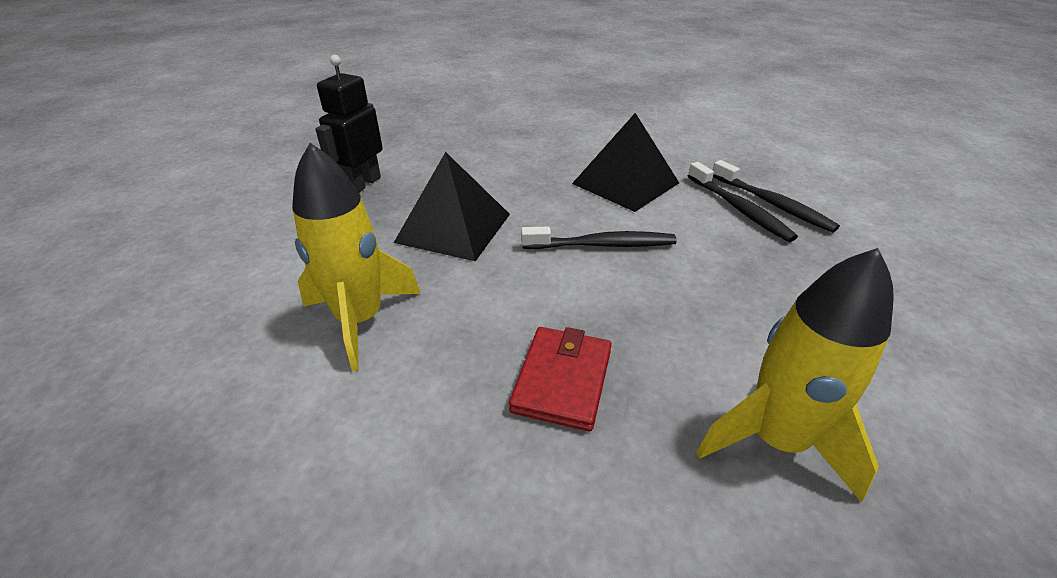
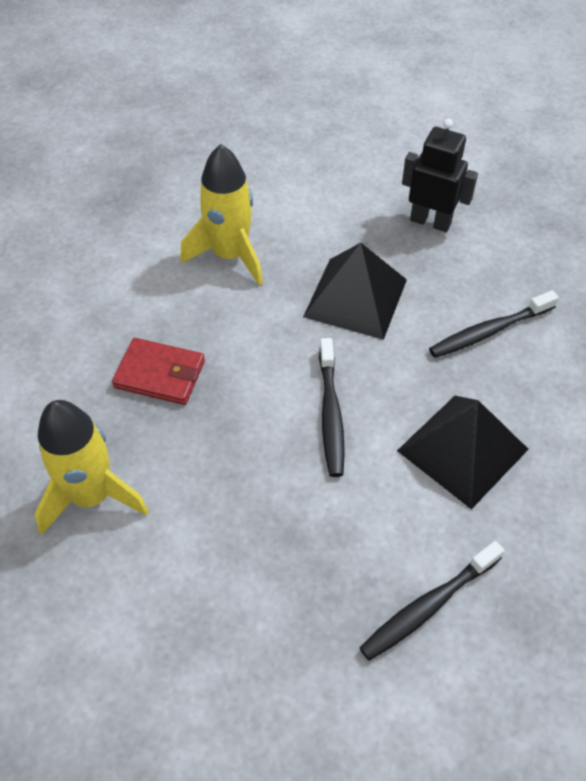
camera: 90 degrees right, 15 degrees up
black toothbrush [688,162,798,242] -> black toothbrush moved to [429,290,559,358]

